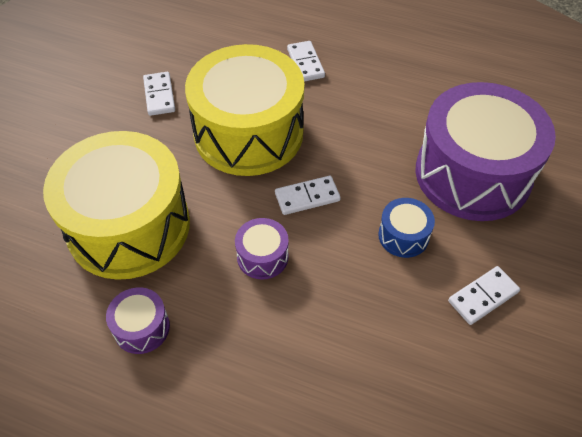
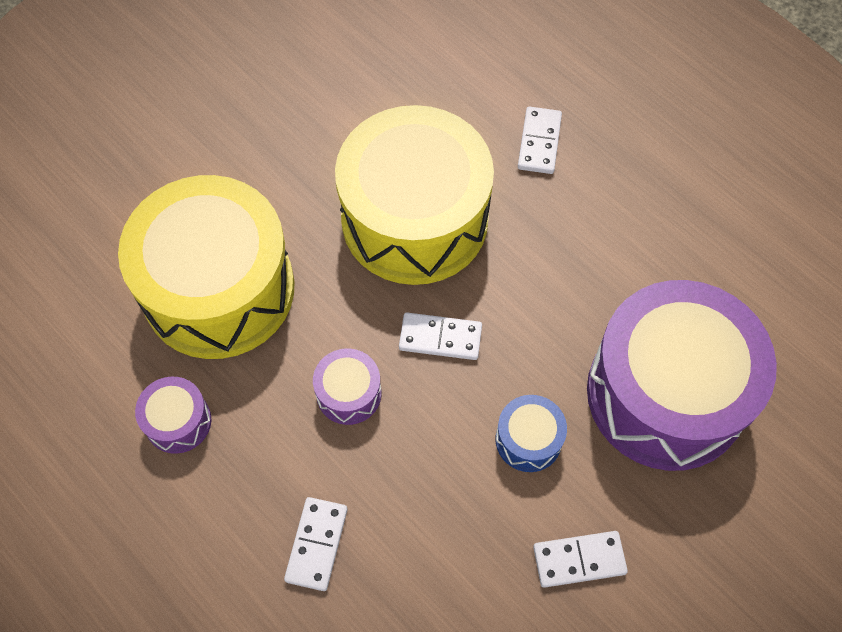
camera: 25 degrees right, 10 degrees up
white domino [143,72,175,116] -> white domino moved to [284,497,348,591]

